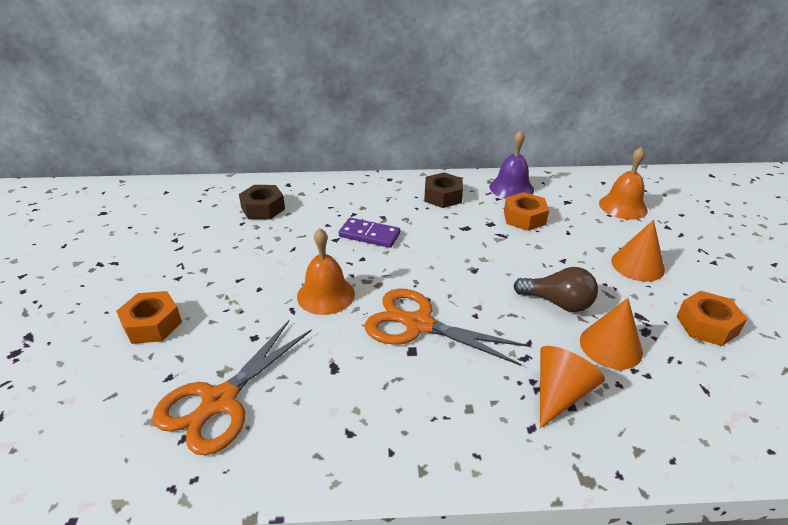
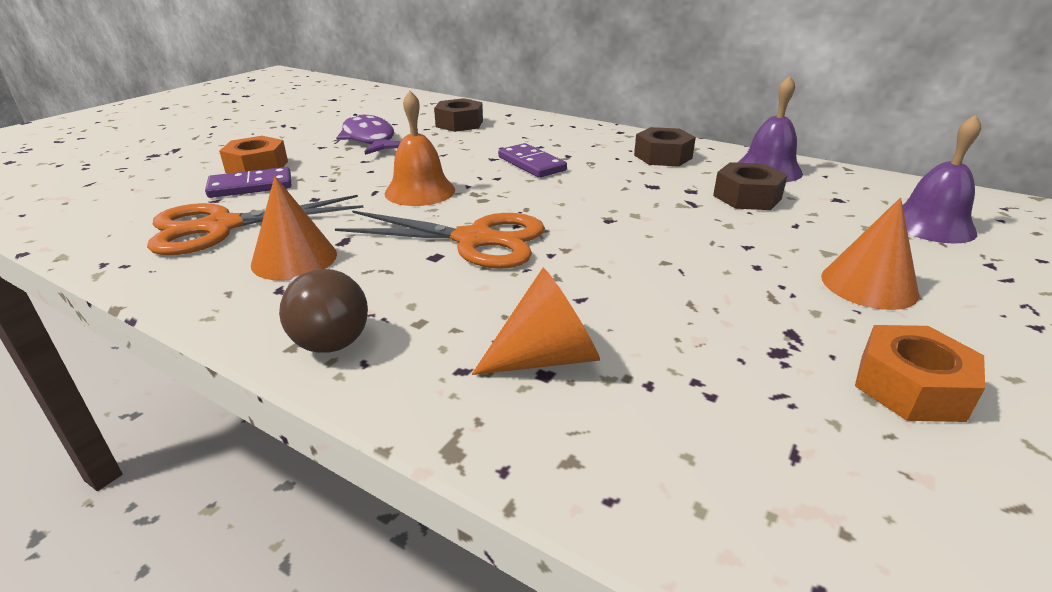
camera: 35 degrees right, 5 degrees down
orange scissors [365,289,529,366] -> orange scissors turned 135 degrees clockwise [335,210,545,269]
orange nut [504,192,549,231] -> brown nut [713,162,788,210]
brown light bulb [514,267,598,312] -> brown light bulb moved to [279,269,368,353]
orange cone [580,298,643,370] -> orange cone moved to [251,176,337,281]
orange bell [599,147,648,220] -> purple bell [902,115,981,244]
none -> purple domino [205,167,291,198]
none -> purple fish [336,114,400,155]

